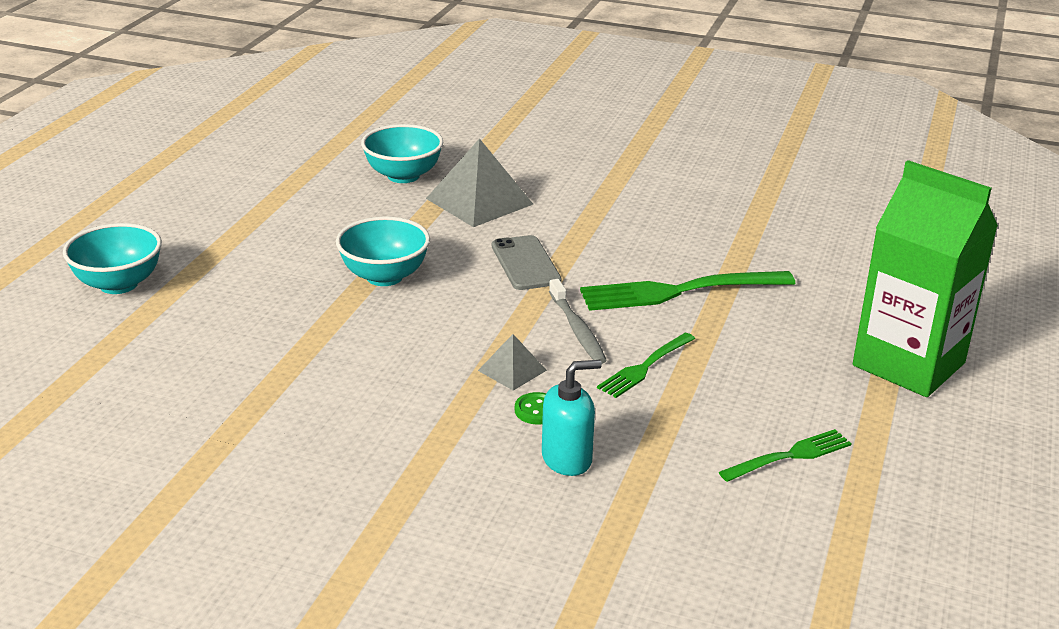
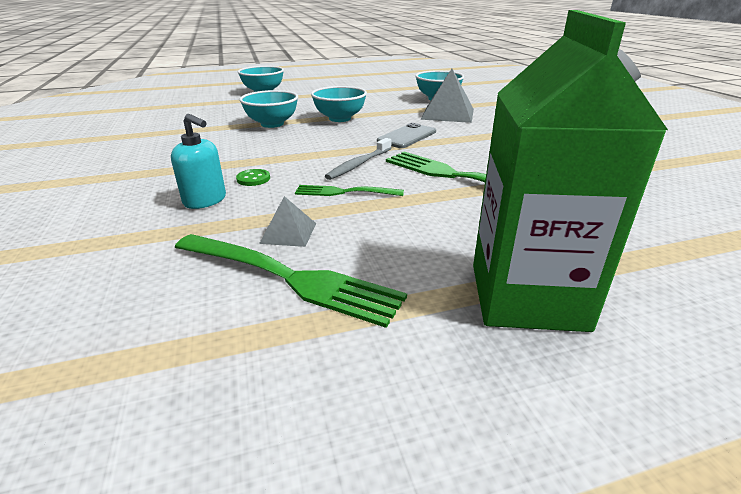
camera: 55 degrees right, 0 degrees up
grey pyramid [478,334,547,391] -> grey pyramid moved to [259,196,316,247]
green fork [719,429,852,482] -> green fork [175,234,407,328], size x1.75
none -> turquoise bowl [239,90,298,128]

